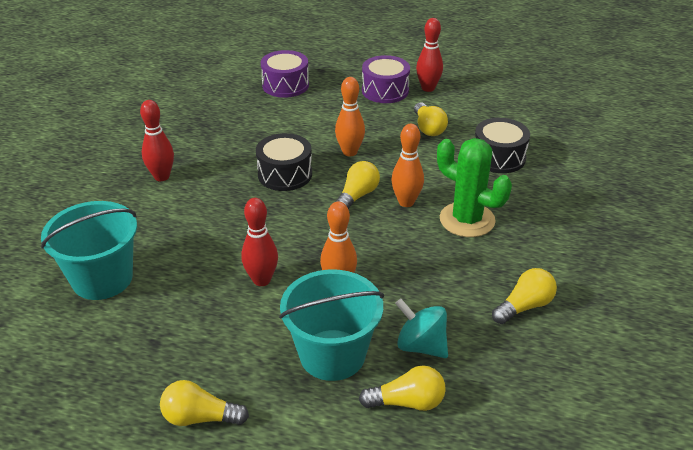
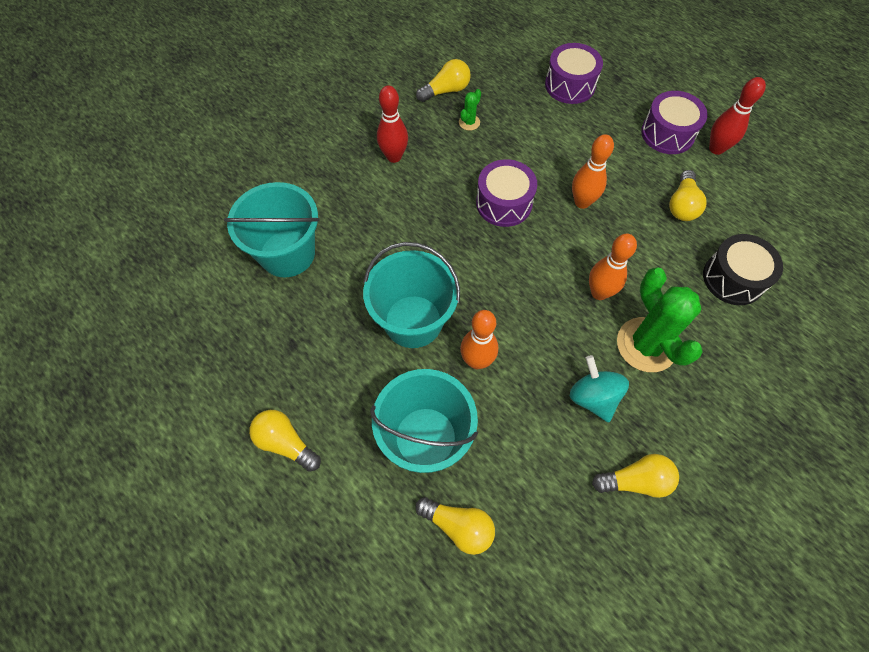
camera: 30 degrees right, 25 degrees up
red bowling pin [241,198,278,286] -> turquoise bucket [363,242,460,348]
black drum [256,133,312,191] -> purple drum [476,159,537,227]
yellow light bulb [335,161,380,209] -> yellow light bulb moved to [416,59,471,102]
turquoise spinning top [395,298,448,358] -> turquoise spinning top moved to [570,355,629,422]
none -> green cactus [459,89,481,131]

